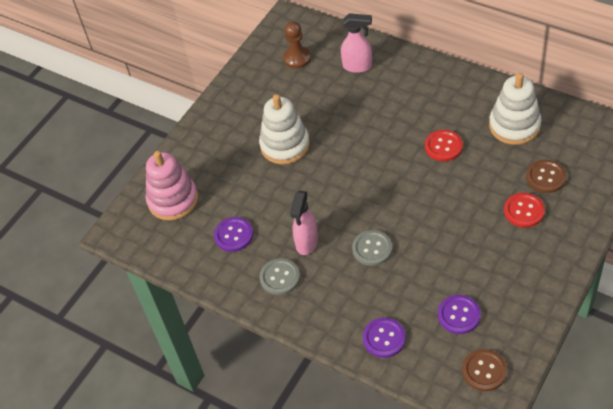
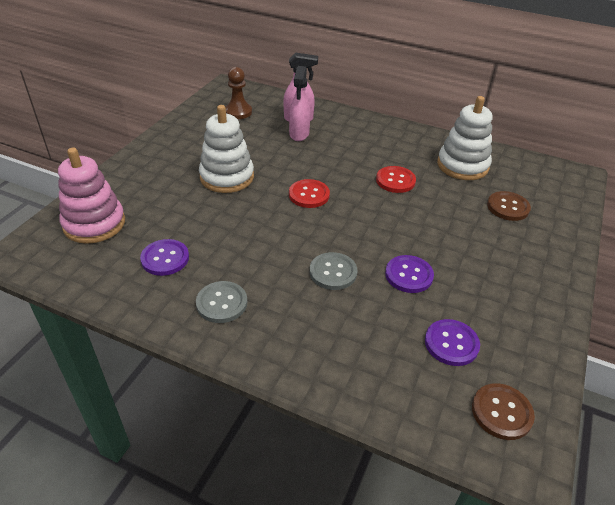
camera: 15 degrees left, 10 degrees down
pink spray bottle [290,191,318,255] -> pink spray bottle moved to [289,66,310,141]
purple button [363,318,406,358] -> purple button moved to [385,255,434,293]
red button [504,193,545,228] -> red button moved to [289,179,330,208]

